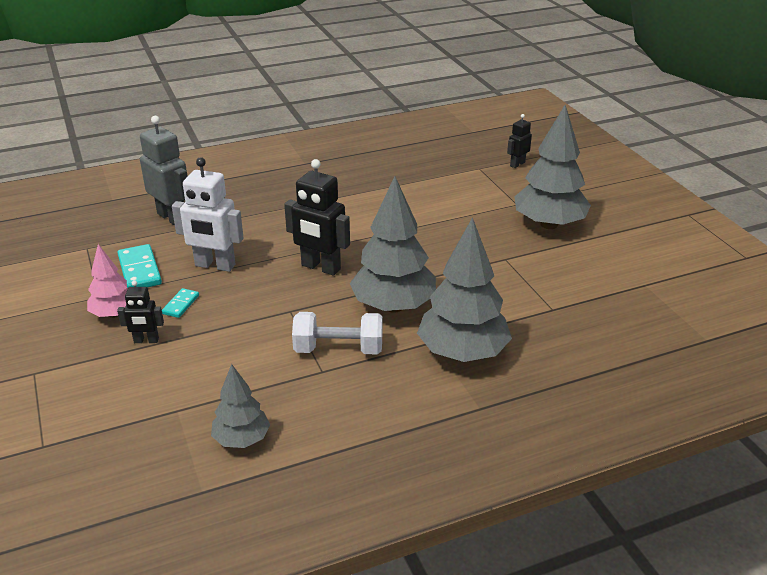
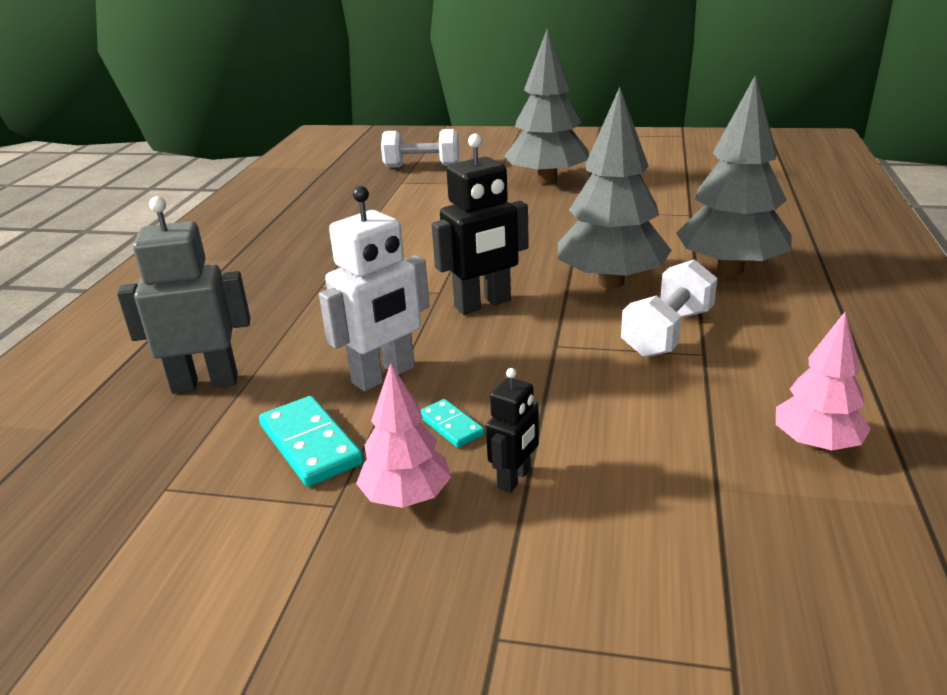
camera: 55 degrees left, 5 degrees down
turquoise domino [117,244,162,288] -> turquoise domino turned 45 degrees clockwise [259,396,364,487]
grey tree [211,364,270,448] -> pink tree [776,312,871,451]
black robot [507,114,532,168] -> white dumbbell [381,129,459,168]

